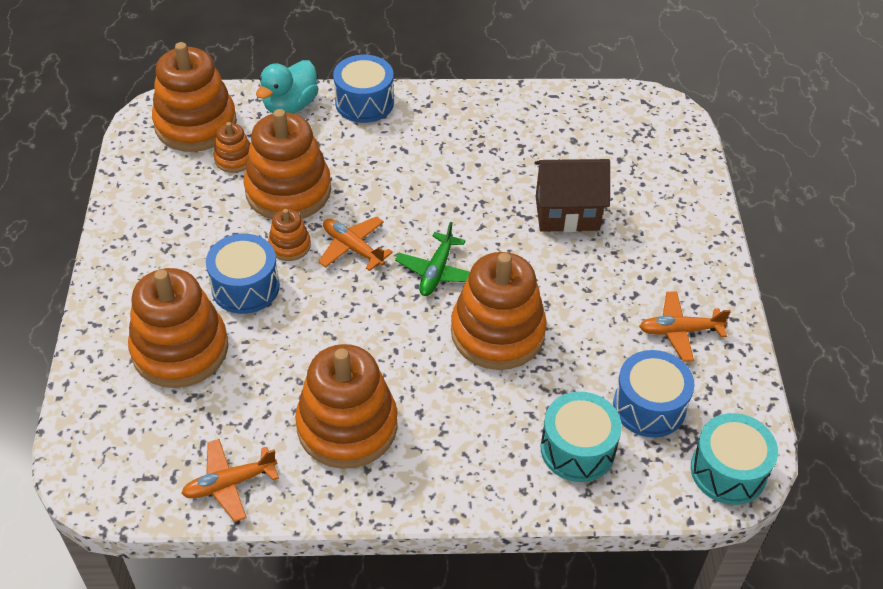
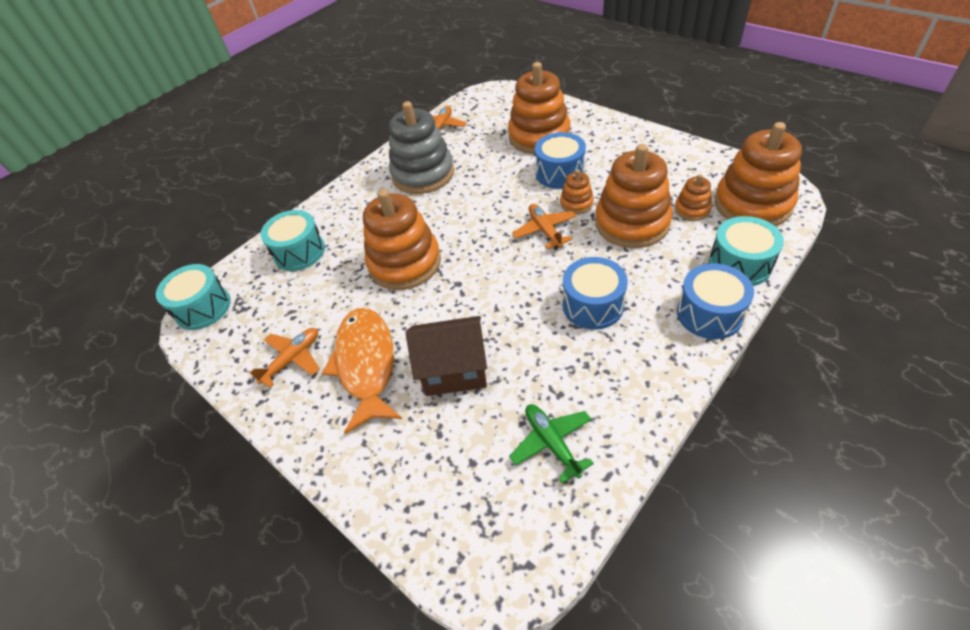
camera: 140 degrees right, 0 degrees up
turquoise duck [256,60,318,114] -> turquoise drum [709,216,784,286]
orange stacking toy [295,344,398,469] -> grey stacking toy [389,101,454,194]
orange plane [318,216,393,271] -> orange plane turned 105 degrees counterclockwise [512,204,577,249]
green plane [395,222,470,296] -> green plane moved to [509,404,594,484]
brown house [534,159,610,232] -> brown house turned 45 degrees clockwise [406,316,487,396]
blue drum [613,350,694,437] -> blue drum moved to [563,257,628,330]
none -> orange fish [322,308,402,434]

